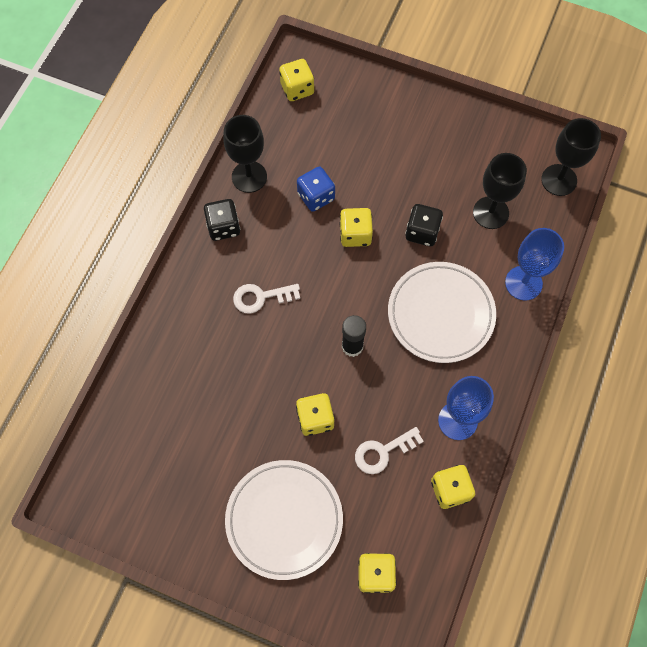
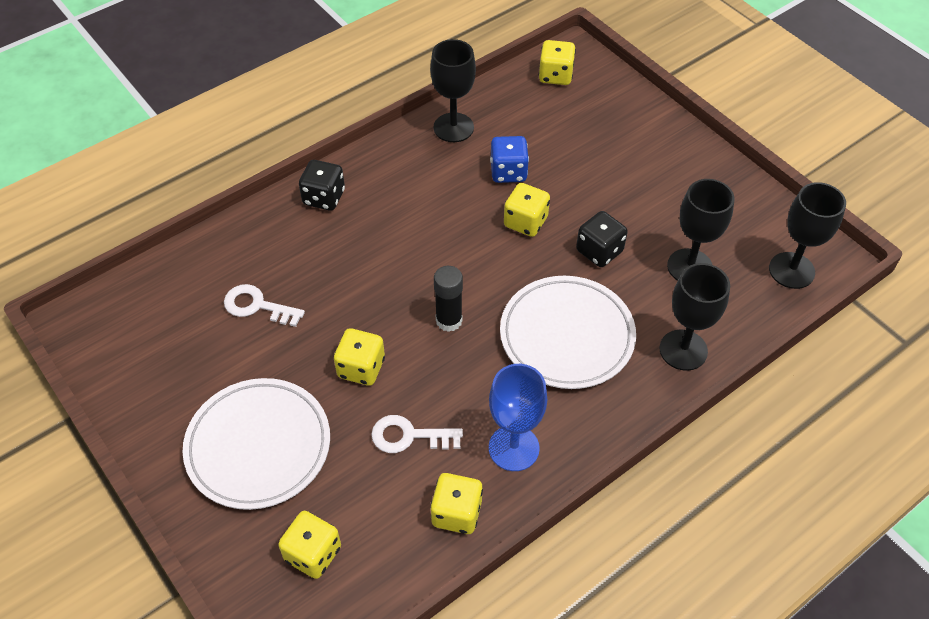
camera: 30 degrees right, 15 degrees down
black dice [204,199,240,241] -> black dice moved to [299,160,345,211]
white key [233,284,300,314] -> white key moved to [224,284,305,327]
blue goblet [505,228,564,300] -> black goblet [660,263,730,371]

